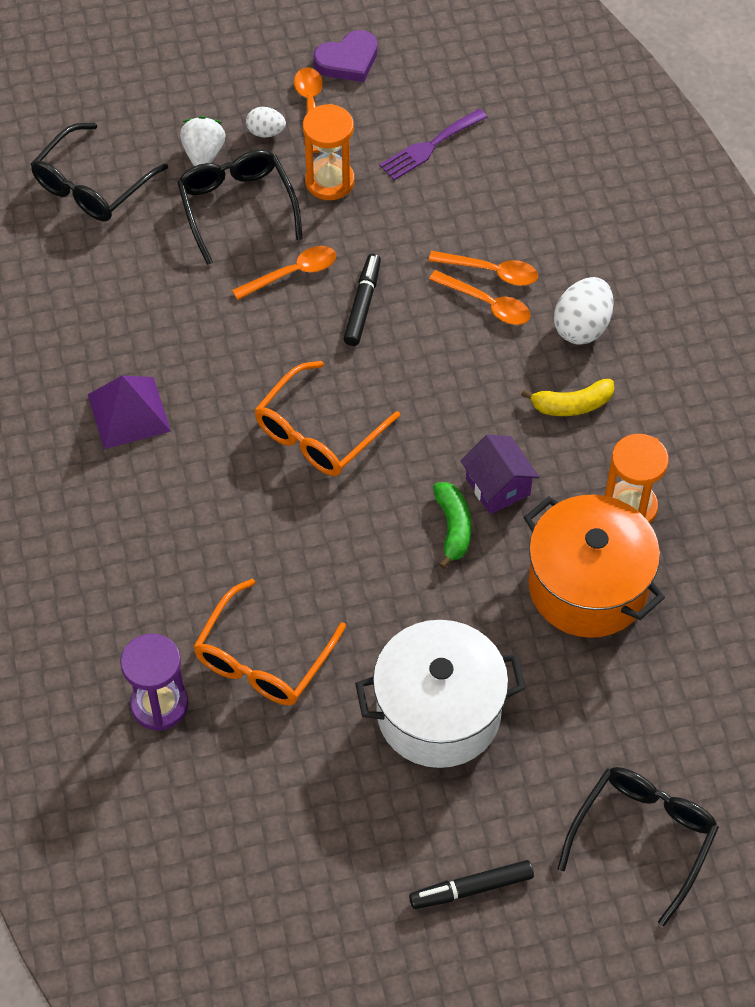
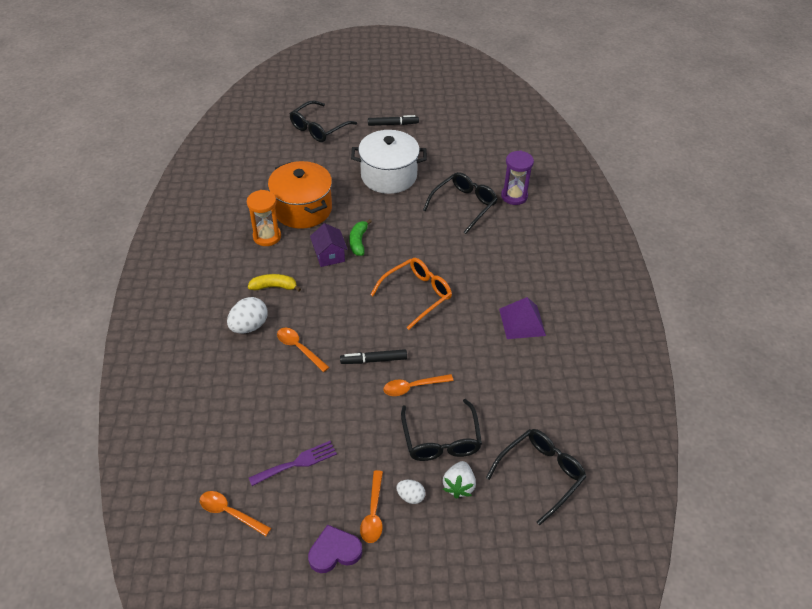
camera: 170 degrees left, 10 degrees down
orange glasses [193,579,346,705] -> black glasses [423,172,497,234]
orange hourglass [303,104,354,200] -> none
black marker [344,253,381,346] -> black marker turned 60 degrees clockwise [340,349,407,364]
orange spoon [428,251,538,286] -> orange spoon moved to [200,491,271,536]

